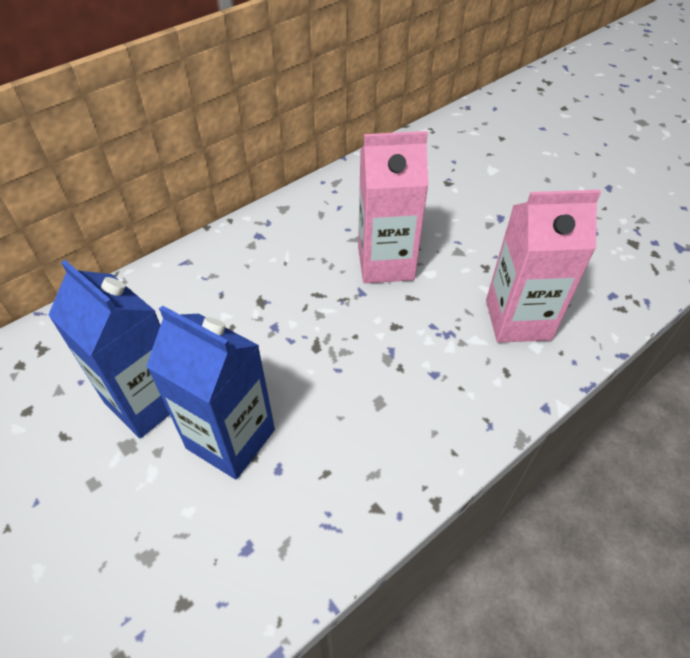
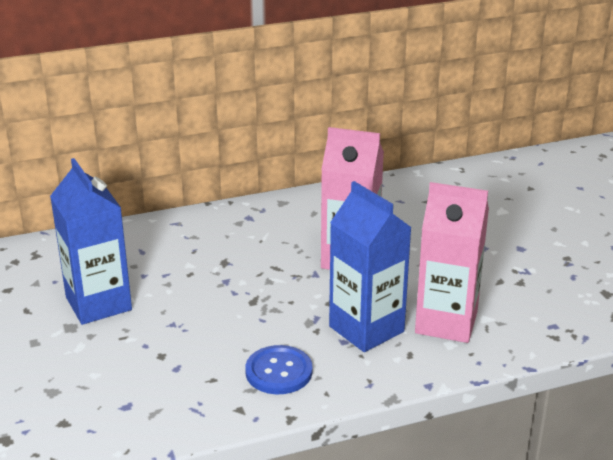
camera: 20 degrees right, 20 degrees down
blue carton [146,306,275,480] -> blue carton moved to [329,181,412,352]
none -> blue button [245,345,313,394]

